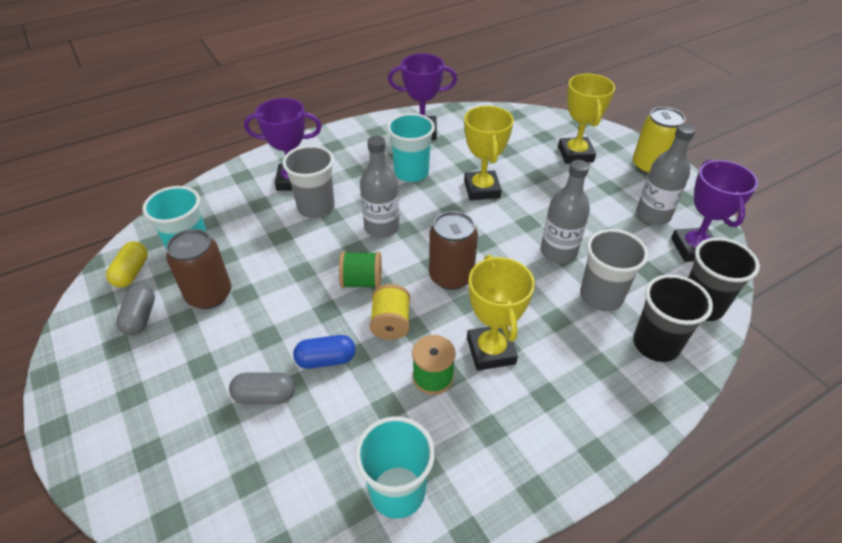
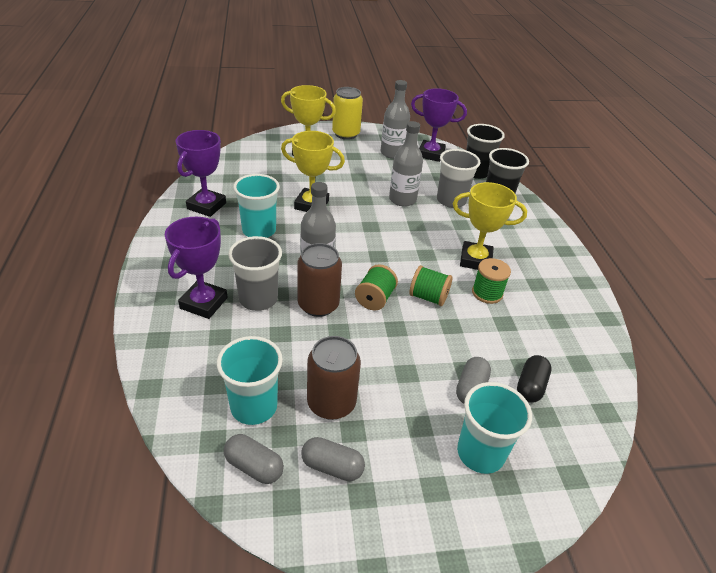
camera: 70 degrees left, 5 degrees down
yellow capsule [106,242,148,288] -> grey capsule [224,434,284,484]
blue capsule [293,335,356,369] -> none
turquoise cup [355,416,435,519] -> turquoise cup moved to [457,382,532,474]
yellow spool [369,284,410,340] -> green spool [409,265,453,306]
brown can [429,211,478,290] -> brown can moved to [297,243,342,317]
none -> black capsule [517,355,552,403]

